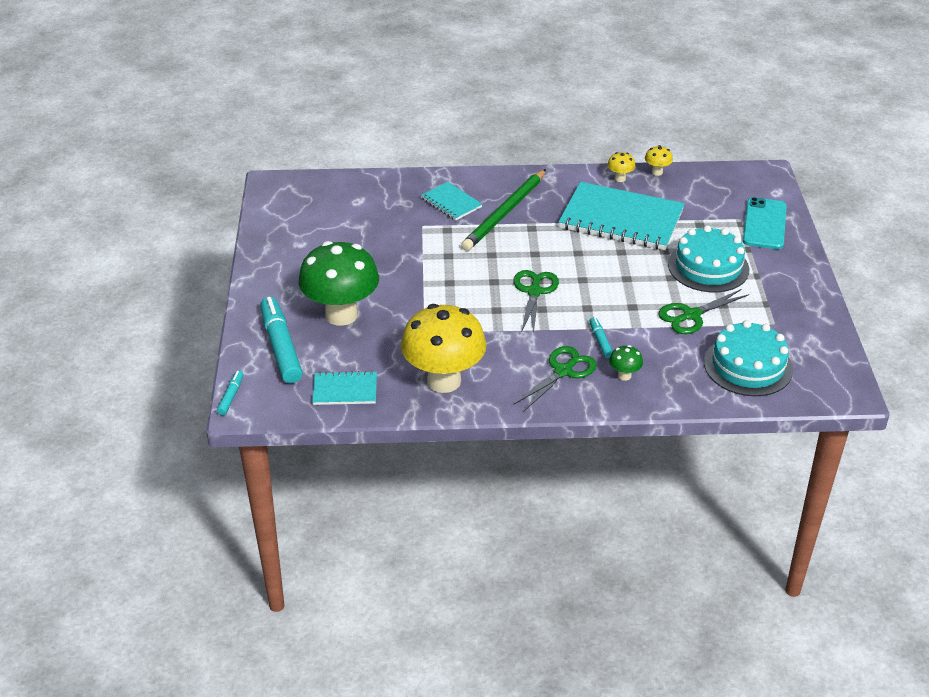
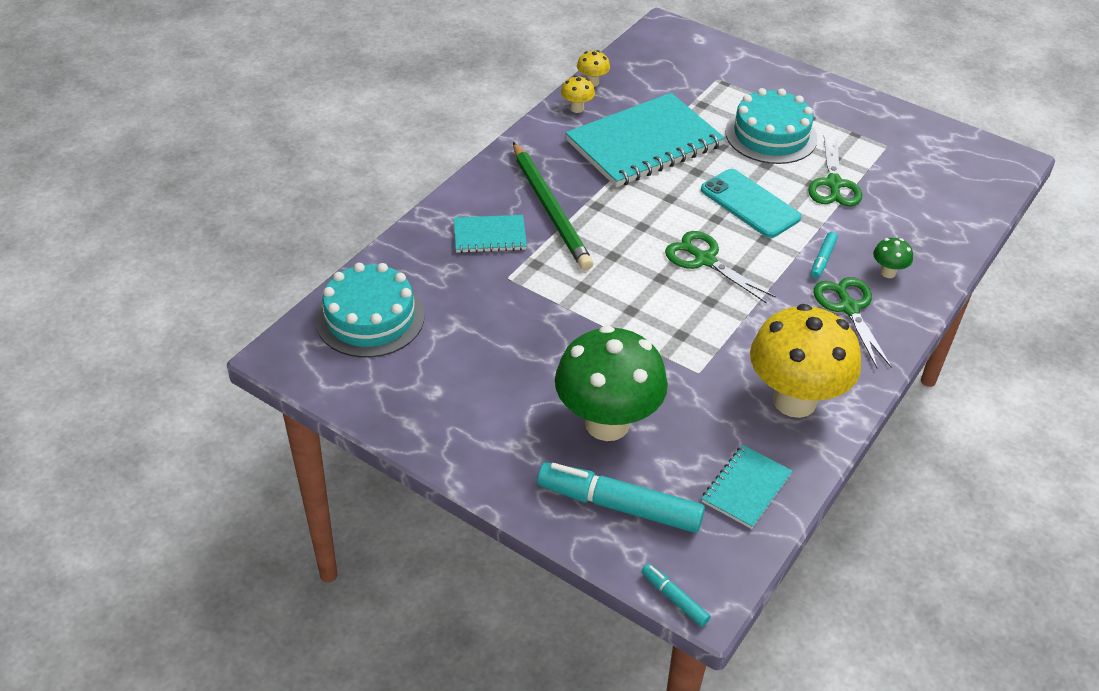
camera: 55 degrees left, 5 degrees up
turquoise marker [589,317,613,358] -> turquoise marker turned 90 degrees counterclockwise [811,232,838,279]
turquoise cake [704,320,793,396] -> turquoise cake moved to [315,263,424,358]
turquoise phone [743,197,787,249] -> turquoise phone moved to [701,169,801,238]

